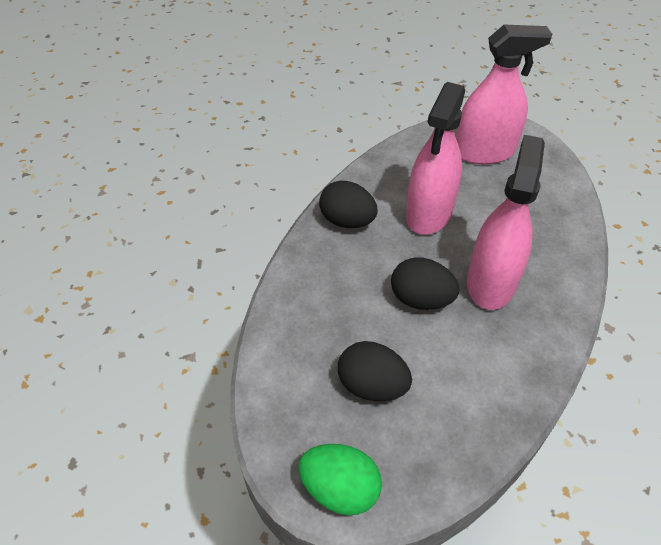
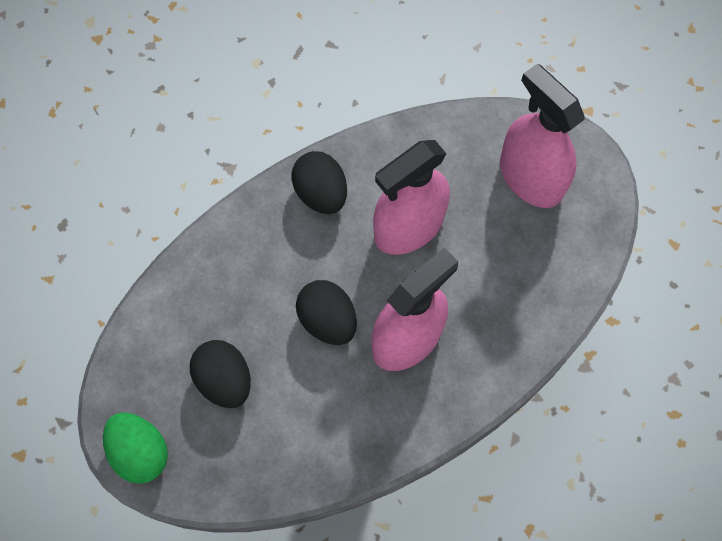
camera: 30 degrees right, 20 degrees up
pink spray bottle [456,25,552,164] -> pink spray bottle turned 150 degrees counterclockwise [500,64,585,208]

